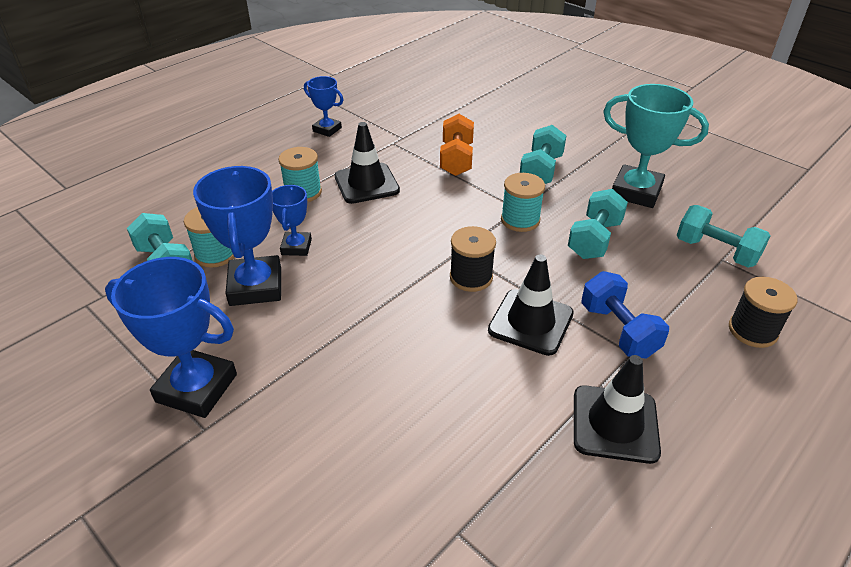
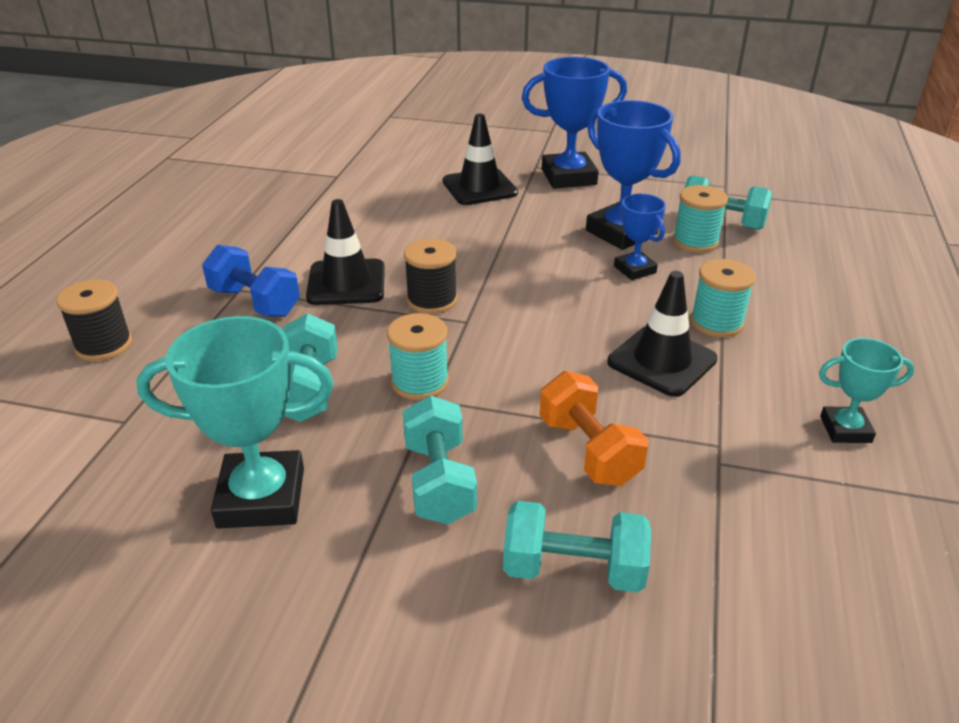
camera: 150 degrees right, 5 degrees down
blue trophy [304,76,343,137] -> turquoise trophy [819,338,915,443]
black traffic cone [574,355,661,464] -> black traffic cone moved to [443,114,518,205]
turquoise dumbbell [677,205,770,267] -> turquoise dumbbell moved to [503,501,651,592]

